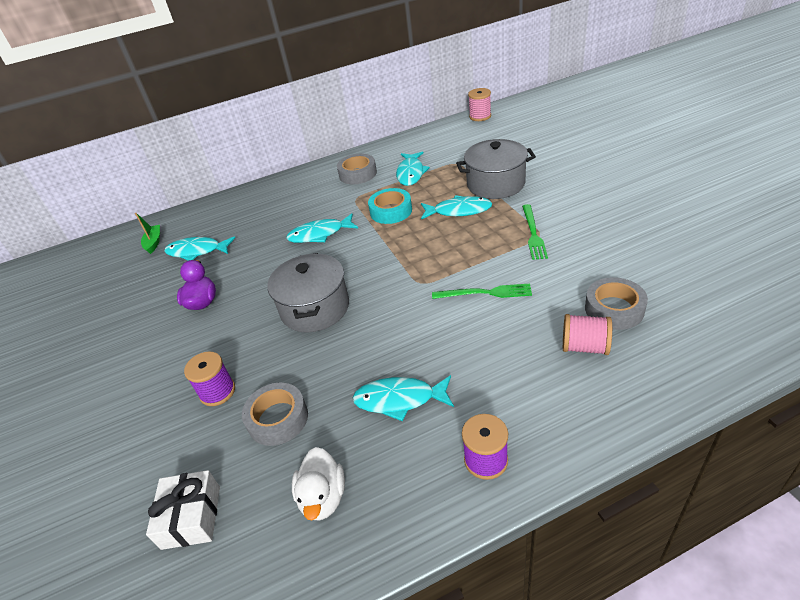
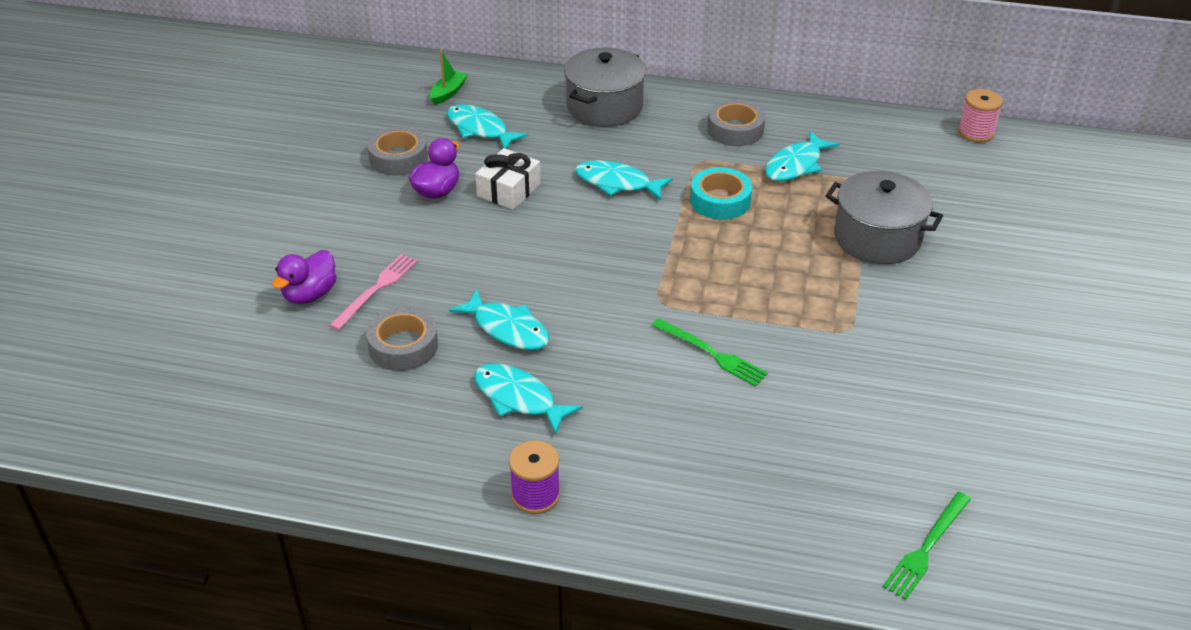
camera: 30 degrees right, 0 degrees up
white gift [146,470,220,550] -> white gift moved to [475,148,541,210]
purple spool [184,351,235,406] -> pink fork [329,254,418,330]
grey pot [267,253,349,333] -> grey pot moved to [564,47,646,127]
white duck [292,447,345,521] -> none
turquoise fish [421,195,492,220] -> turquoise fish moved to [449,289,549,350]
green fork [522,204,548,260] -> green fork moved to [883,492,971,600]
pink spool [563,314,612,355] -> none
grey tape [585,277,648,330] -> grey tape moved to [367,126,428,176]
none -> purple duck [272,250,337,304]

